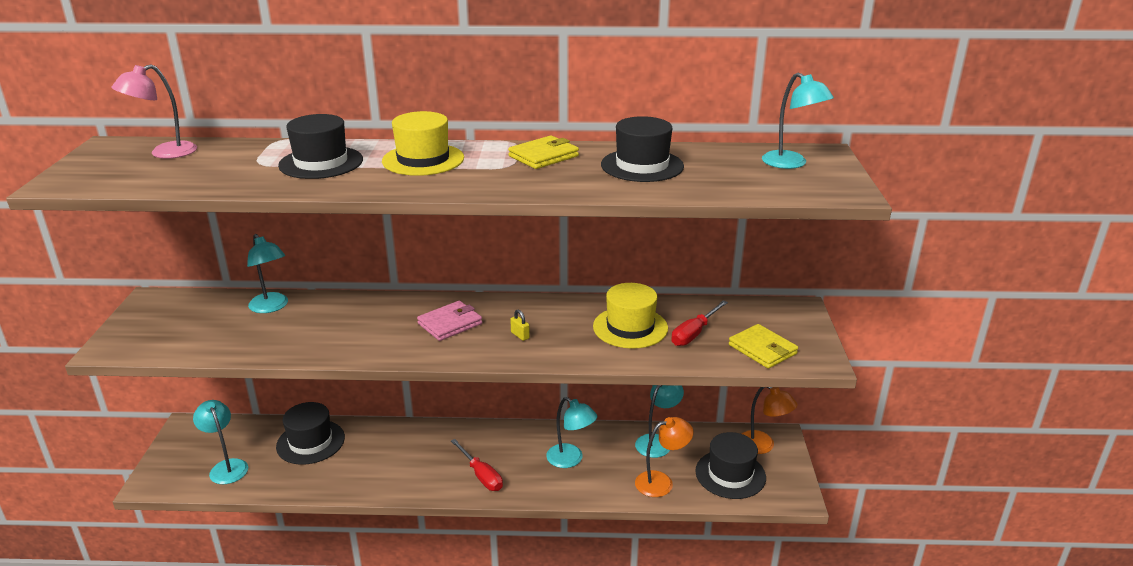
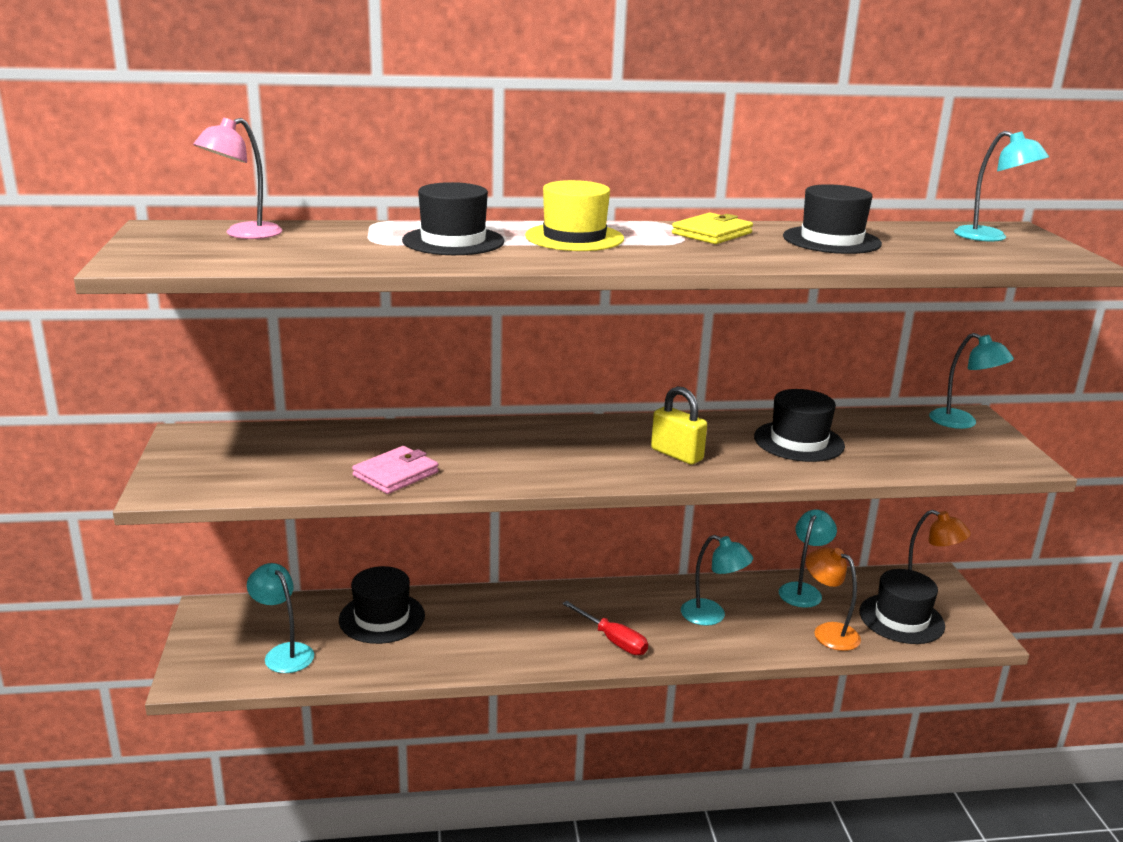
camera: 10 degrees left, 5 degrees down
turquoise lamp [247,234,288,313] -> turquoise lamp moved to [929,333,1014,429]
pink wallet [417,301,482,341] -> pink wallet moved to [352,446,439,494]
yellow padlock [510,310,530,341] -> yellow padlock [651,386,707,465], size x2.03
yellow hat [593,283,668,349] -> black hat [754,389,845,462]
orange lamp [635,417,694,497] -> orange lamp turned 105 degrees counterclockwise [806,547,861,651]
red screwdriver [671,300,728,346] -> none
yellow wallet [729,324,798,369] -> none

